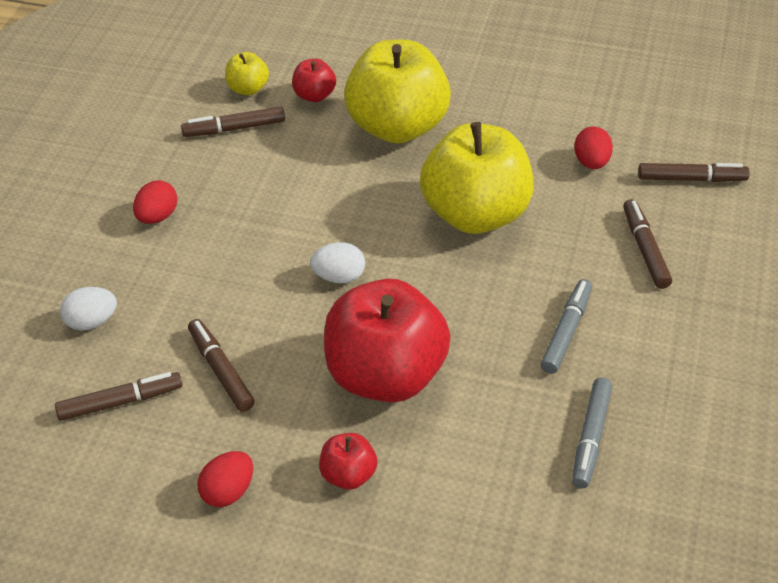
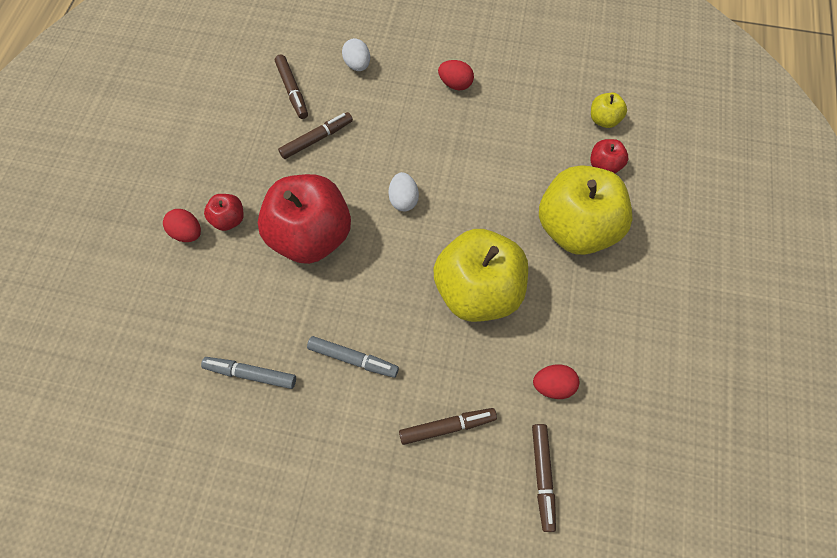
camera: 85 degrees right, 20 degrees up
brown marker [181,106,285,137] -> none
red egg [198,451,253,507] -> red egg moved to [163,209,201,242]

